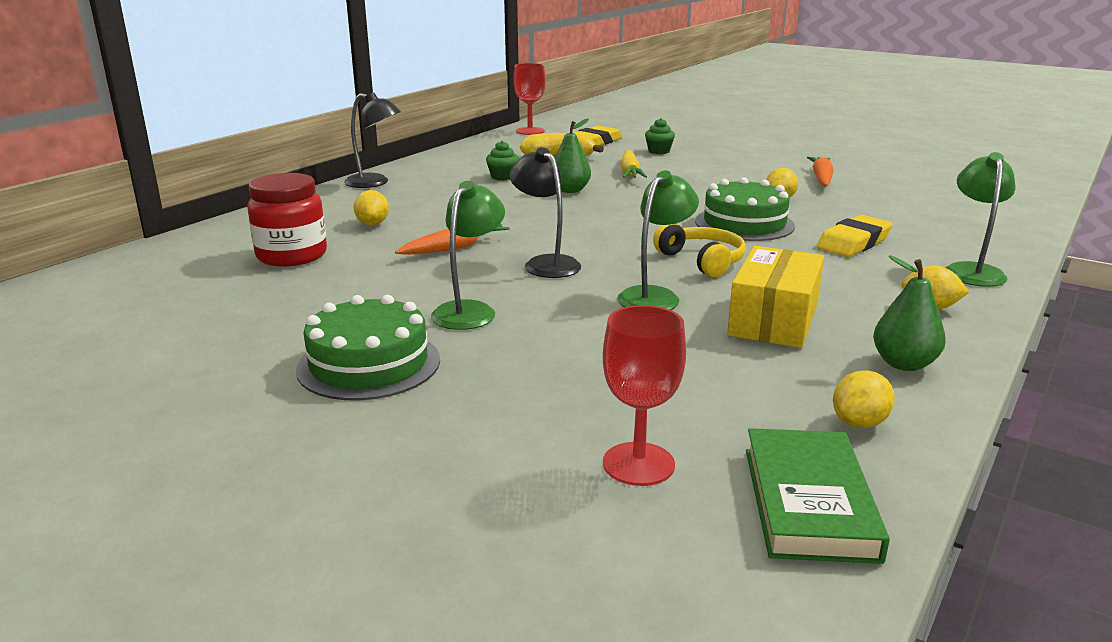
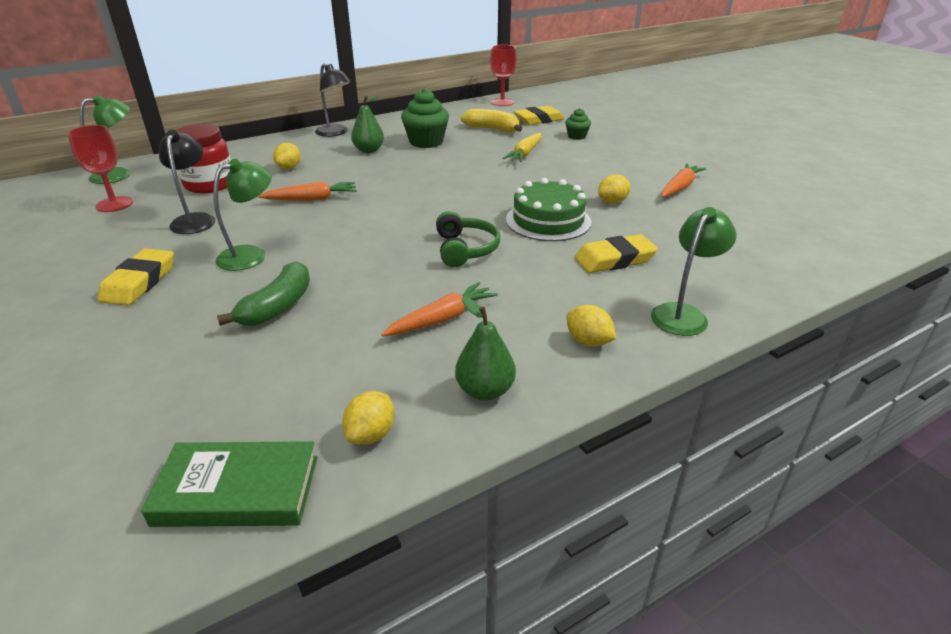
camera: 25 degrees right, 10 degrees up
green cake [296,295,440,401] -> yellow eraser [97,248,174,306]
green cupcake [486,141,519,180] -> green cupcake [401,88,449,148], size x1.81
black lamp [509,147,581,278] -> black lamp moved to [159,130,216,234]
green pear [555,118,591,193] -> green pear moved to [351,95,384,153]
red goblet [603,305,686,486] -> red goblet moved to [68,125,133,212]
green lamp [617,171,699,310] -> green lamp moved to [80,95,130,184]
yellow headphones [653,224,746,277] -> green headphones [436,211,500,267]
yellow box [727,246,824,348] -> orange carrot [381,282,498,337]
green book [746,428,890,564] -> green book turned 60 degrees clockwise [141,441,317,527]
yellow lemon [833,370,895,428] -> yellow lemon turned 45 degrees counterclockwise [342,391,395,445]
none -> green banana [217,261,310,326]

